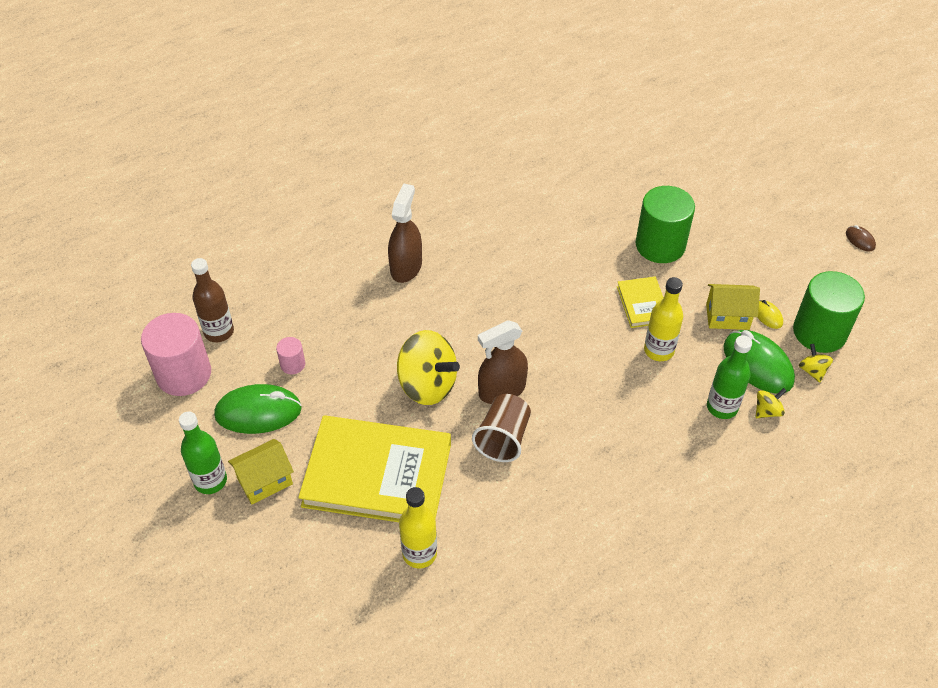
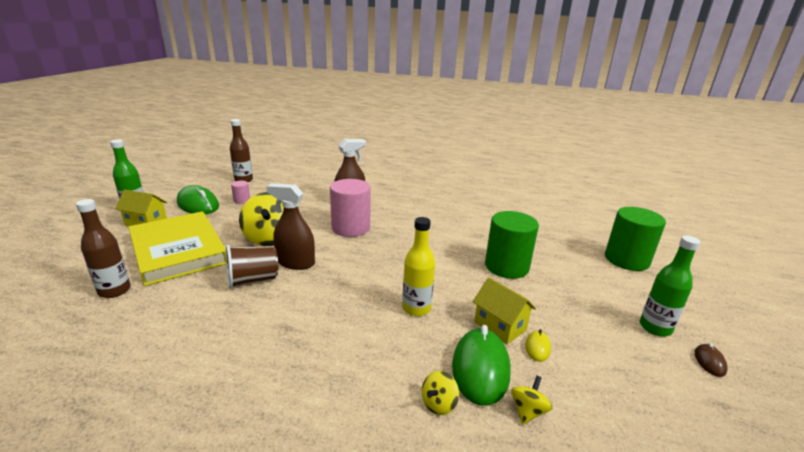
camera: 45 degrees right, 25 degrees down
pink cylinder [141,313,211,396] -> pink cylinder moved to [330,179,371,237]
yellow bottle [399,487,437,568] -> brown bottle [76,199,131,298]
yellow book [617,276,664,328] -> none
green bottle [707,335,752,419] -> green bottle moved to [640,235,700,336]
yellow spinning top [756,388,786,418] -> yellow spinning top turned 120 degrees clockwise [422,371,459,415]
green cylinder [793,271,865,353] -> green cylinder moved to [605,207,666,271]

